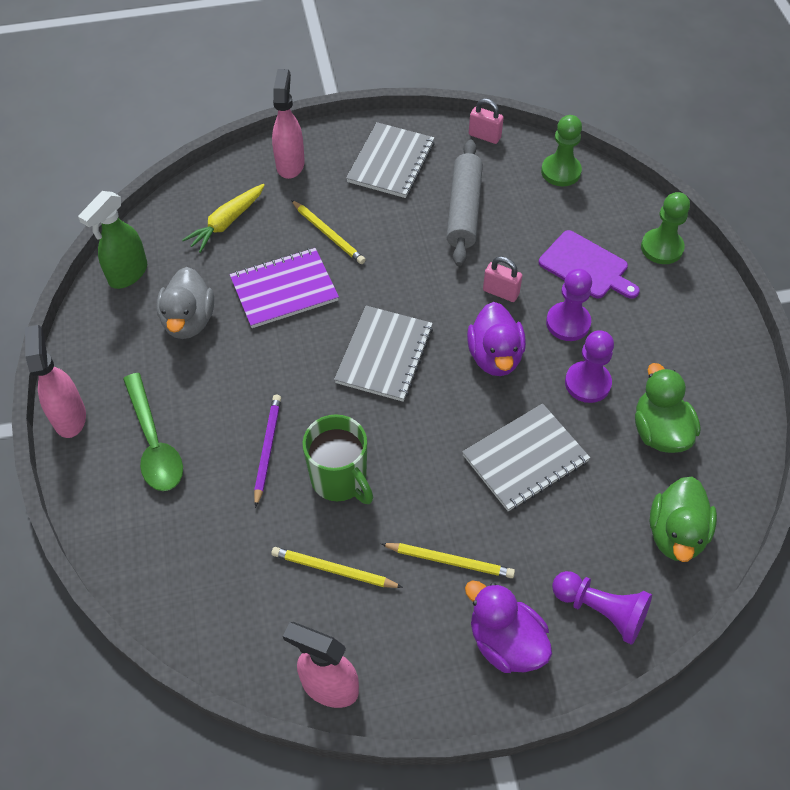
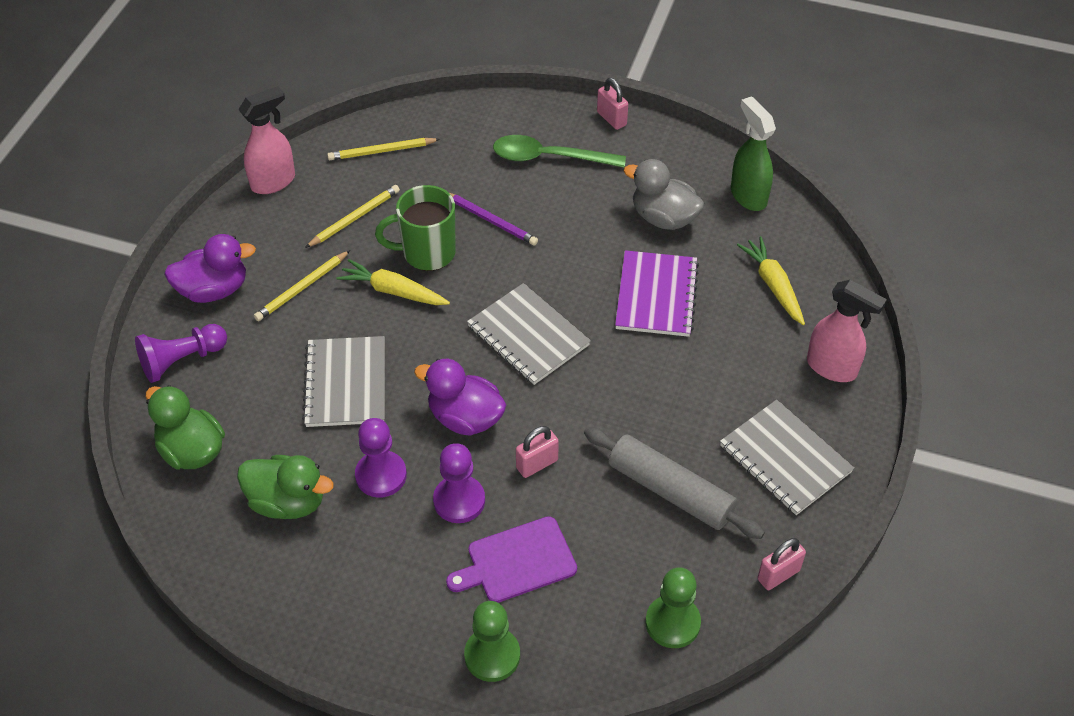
camera: 120 degrees right, 5 degrees down
pink spray bottle [25,325,86,438] -> pink padlock [597,78,628,130]
yellow pencil [291,200,366,264] -> yellow pencil moved to [327,138,440,160]
none -> yellow carrot [336,259,450,305]

